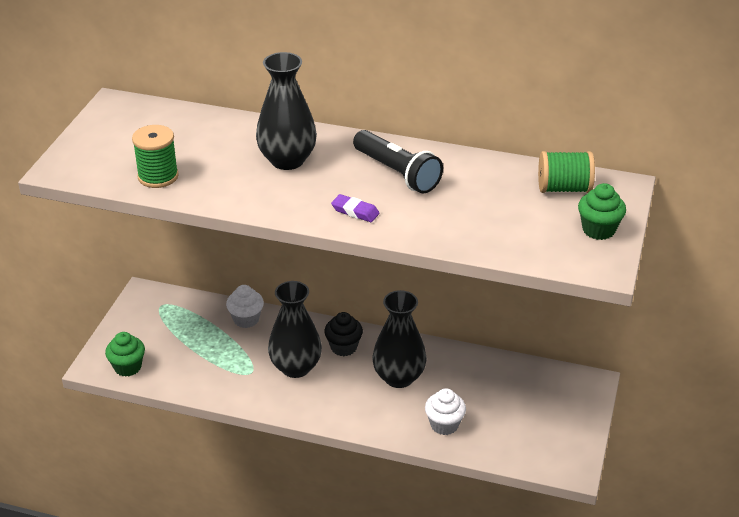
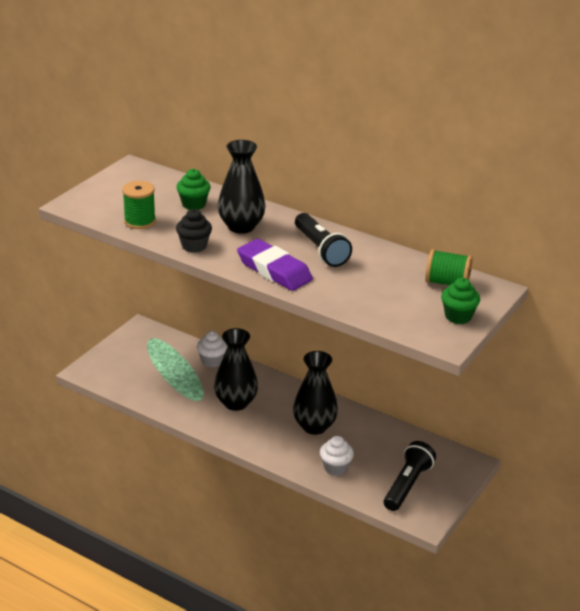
camera: 15 degrees right, 5 degrees down
green cupcake [105,332,145,377] -> green cupcake moved to [176,169,210,210]
black cupcake [324,312,363,356] -> black cupcake moved to [176,209,212,253]
purple eraser [331,194,379,222] -> purple eraser [237,239,313,291], size x2.15
none -> black flashlight [384,441,436,511]

